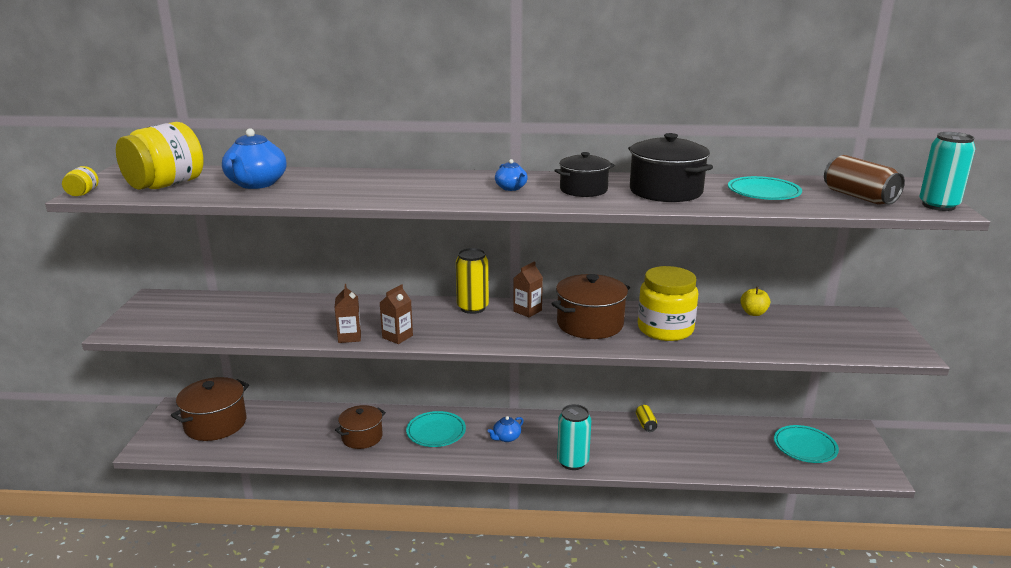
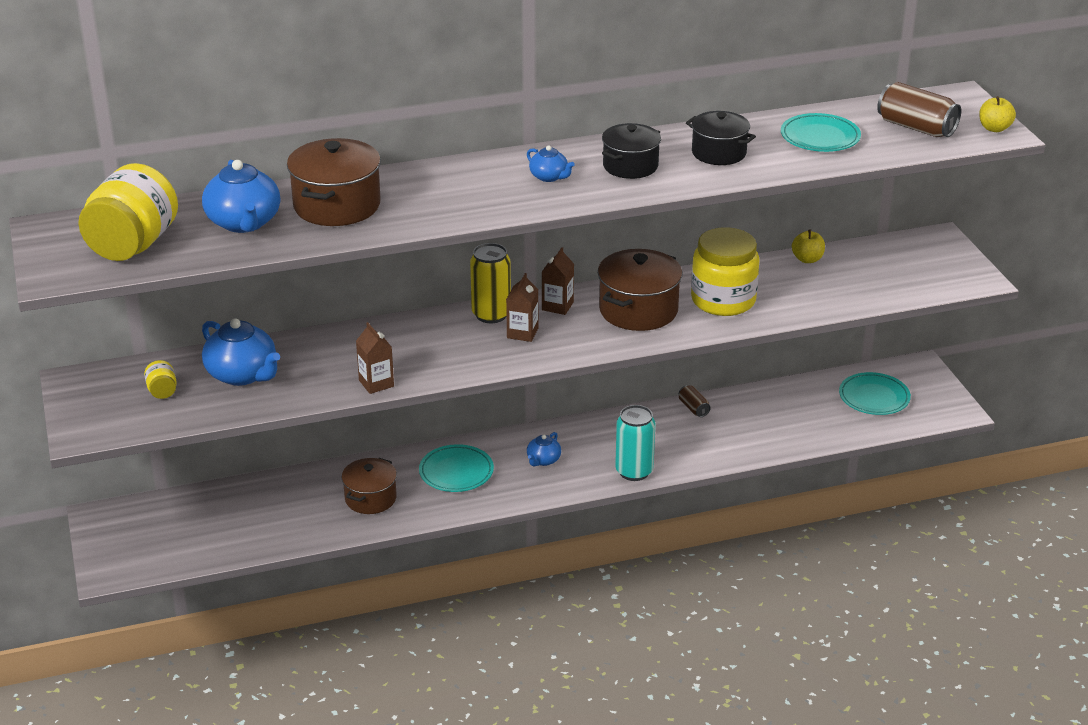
camera: 20 degrees left, 10 degrees up
yellow jar [62,166,99,196] -> yellow jar moved to [144,360,177,399]
brown pot [171,377,249,441] -> brown pot moved to [287,138,381,226]
brown carton [380,284,413,344] -> brown carton moved to [506,273,538,342]
black pot [628,133,713,202] -> black pot [686,111,756,165], size x0.66
yellow can [636,405,657,432] -> brown can [679,385,711,417]
turquoise can [919,132,976,211] -> yellow apple [979,96,1016,132]
none -> blue teapot [202,318,280,386]

